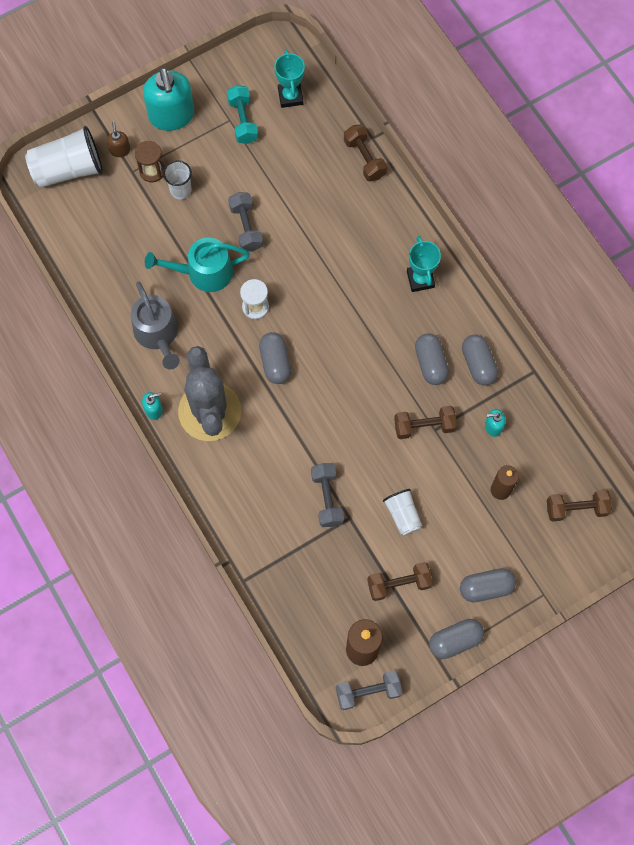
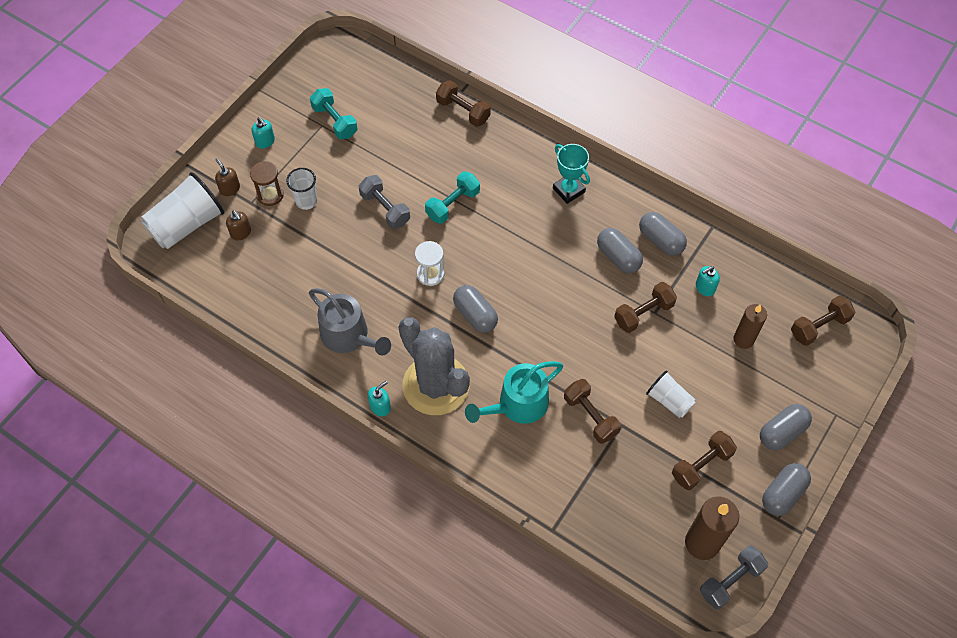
camera: 25 degrees left, 10 degrees down
turquoise soap dispenser [143,67,194,131] -> turquoise soap dispenser [252,117,275,149], size x0.45
turquoise watering can [145,238,250,292] -> turquoise watering can moved to [465,361,563,424]
turquoise trophy [274,50,305,108] -> none
grey dumbbell [311,463,344,527] -> brown dumbbell [564,379,621,444]
none -> brown soap dispenser [226,210,251,240]
none -> turquoise dumbbell [425,171,480,224]

